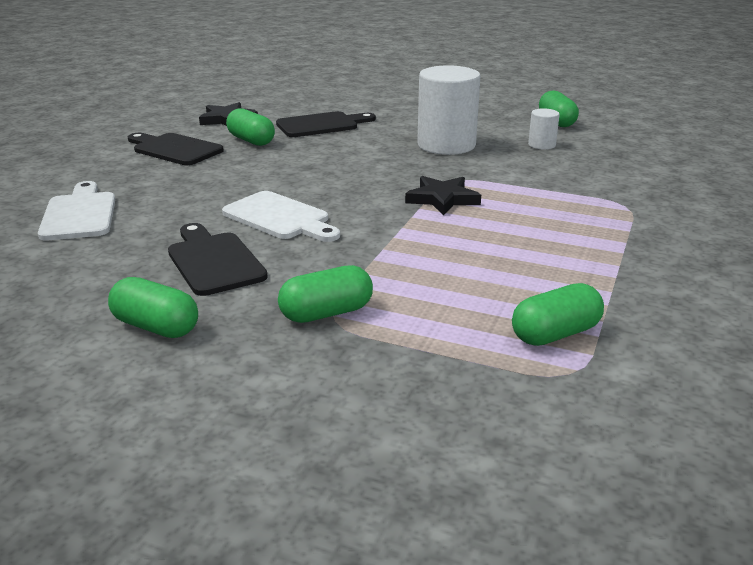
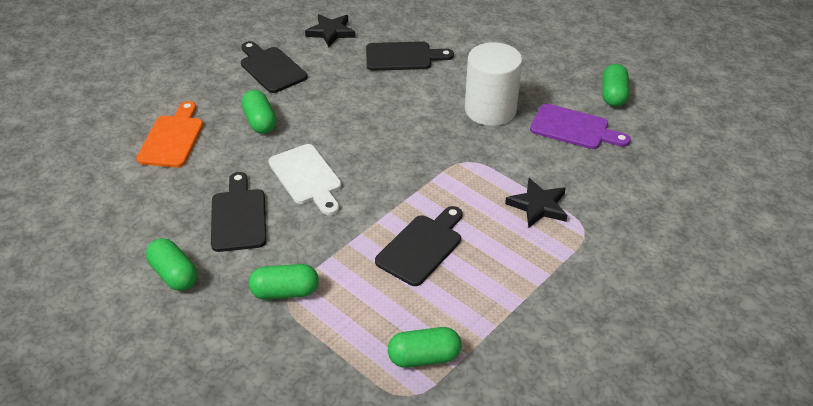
camera: 20 degrees right, 15 degrees up
white cutting board [38,181,115,241] -> orange cutting board [136,101,203,168]
green capsule [226,108,275,146] -> green capsule moved to [241,90,277,134]
black star [405,176,481,215] -> black star moved to [505,178,567,228]
white cylinder [528,108,560,150] -> purple cutting board [530,104,631,149]
none -> black cutting board [375,206,462,286]

